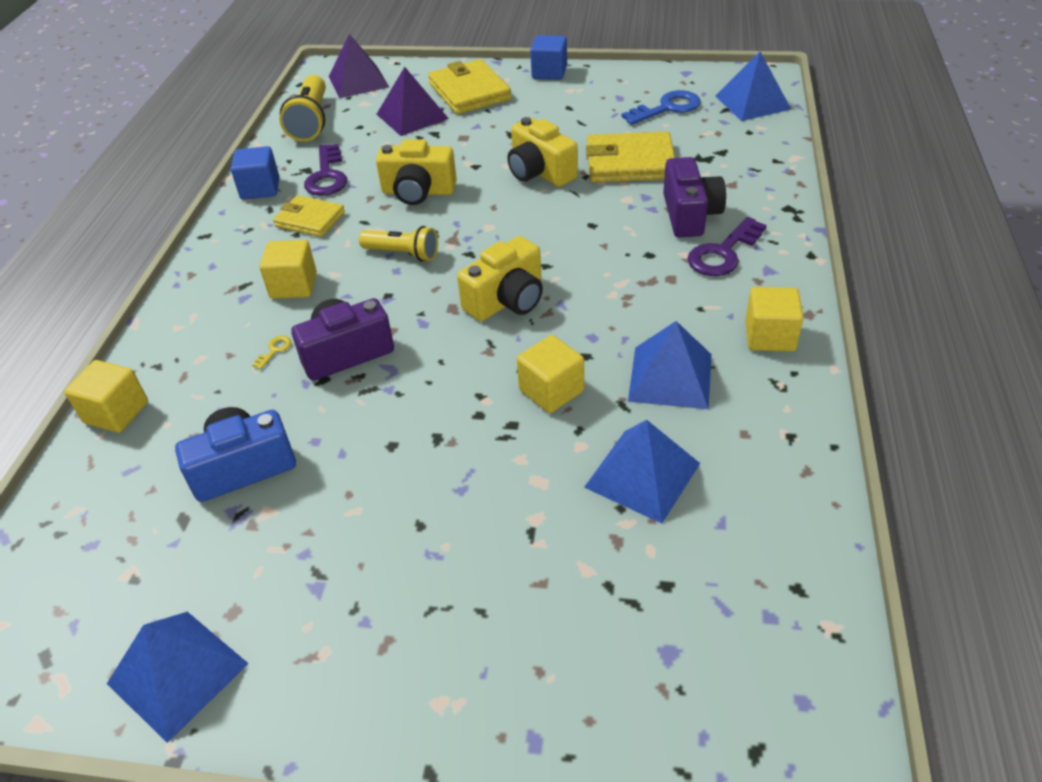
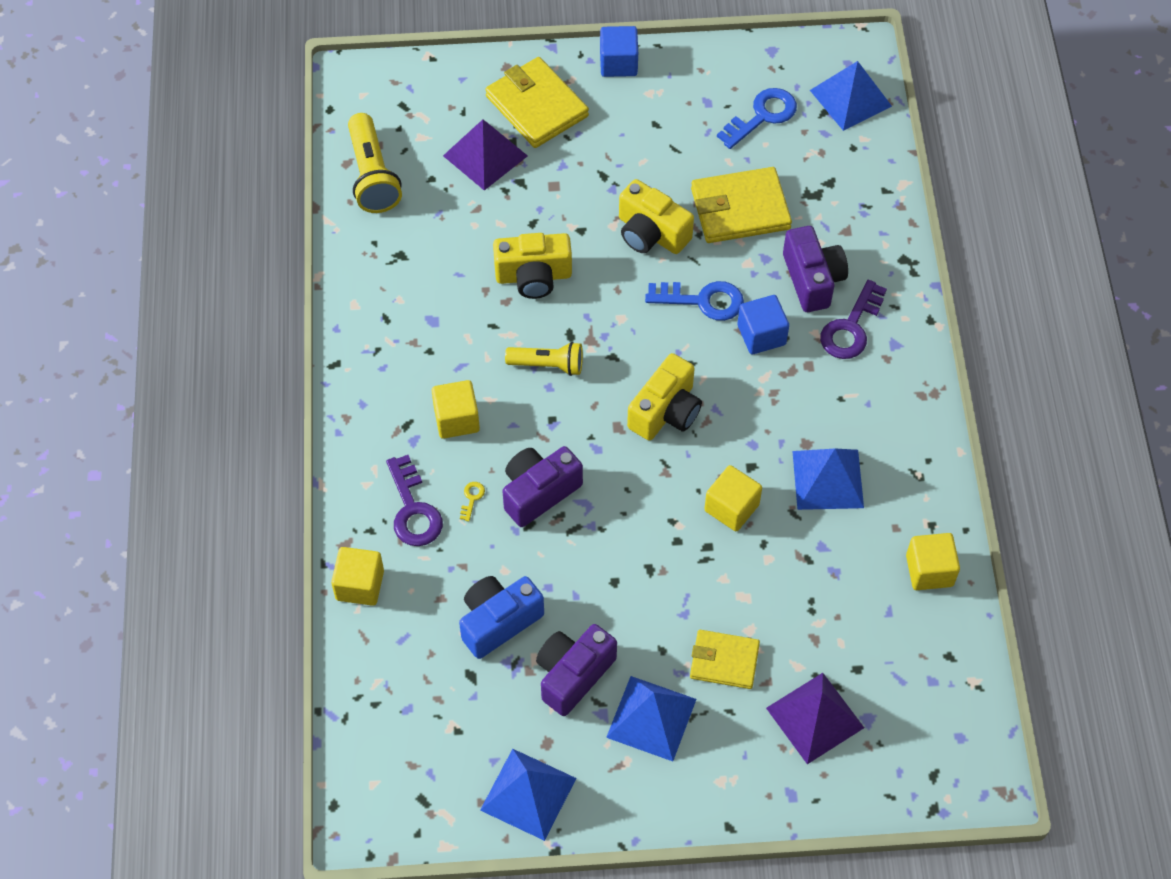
camera: 15 degrees left, 15 degrees up
blue cube [231,146,279,200] -> blue cube moved to [737,295,789,354]
yellow wallet [273,195,345,237] -> yellow wallet moved to [690,630,760,689]
purple key [304,144,347,196] -> purple key moved to [386,455,443,546]
purple pyramid [329,34,389,98] -> purple pyramid moved to [766,673,864,764]
blue pyramid [584,420,700,523] -> blue pyramid moved to [606,676,696,761]
yellow cube [745,287,804,352] -> yellow cube moved to [906,533,960,590]
none -> purple camera [536,624,617,716]
none -> blue key [645,281,744,321]

